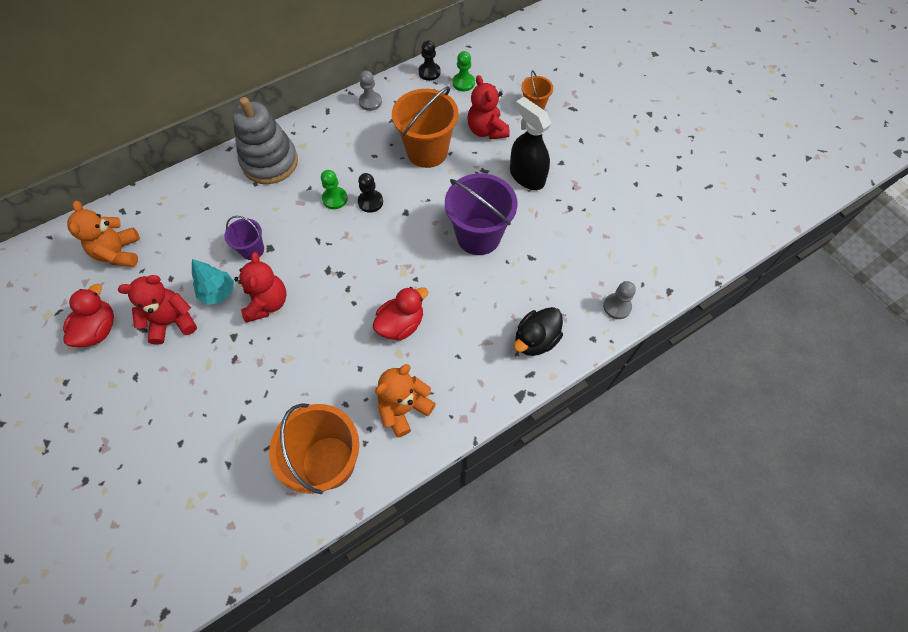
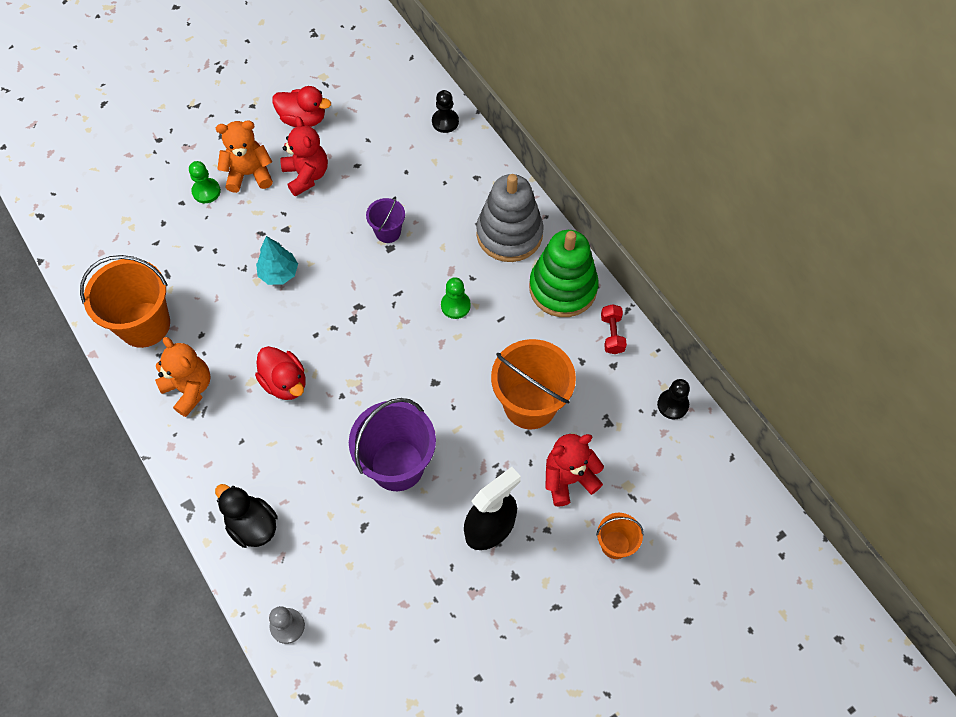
camera: 90 degrees right, 0 degrees up
orange teddy bear [67,201,140,267] -> orange teddy bear moved to [216,120,273,193]
turquoise tree [192,259,234,305] -> turquoise tree moved to [256,236,298,285]
red teddy bear [234,252,287,323] -> none
black pawn [358,173,383,213] -> black pawn moved to [432,90,459,133]
grey pawn [359,70,382,111] -> red dumbbell [601,304,627,354]
green pawn [453,51,475,91] -> green pawn moved to [189,161,221,203]
none -> green stacking toy [529,230,599,317]

